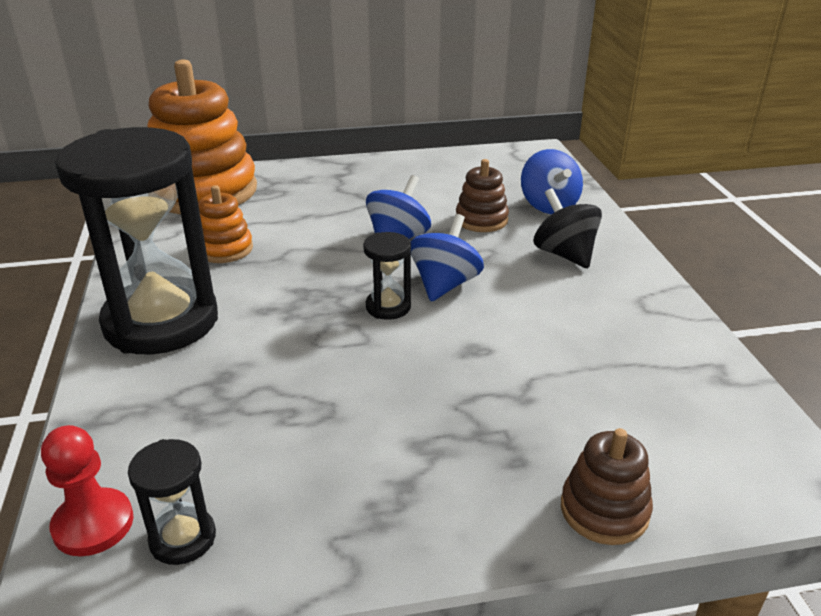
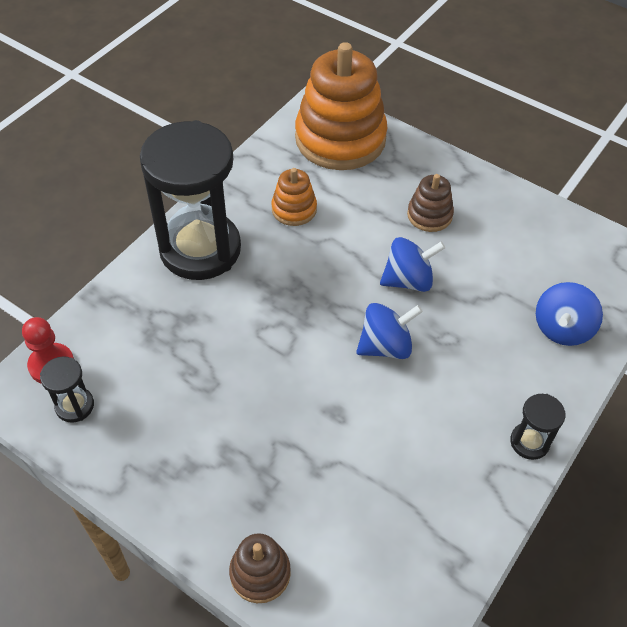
camera: 45 degrees right, 20 degrees up
black hourglass [363,232,411,320] -> black hourglass moved to [510,394,565,460]
brown stacking toy [456,159,509,232] -> brown stacking toy moved to [407,174,454,232]
black spinning top [534,188,602,268] -> none

